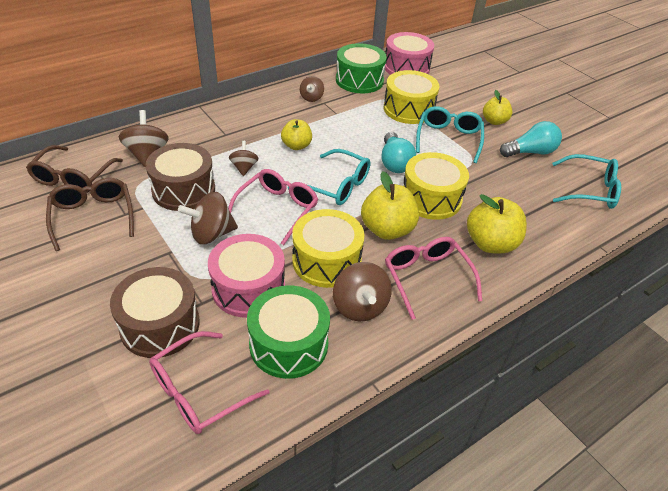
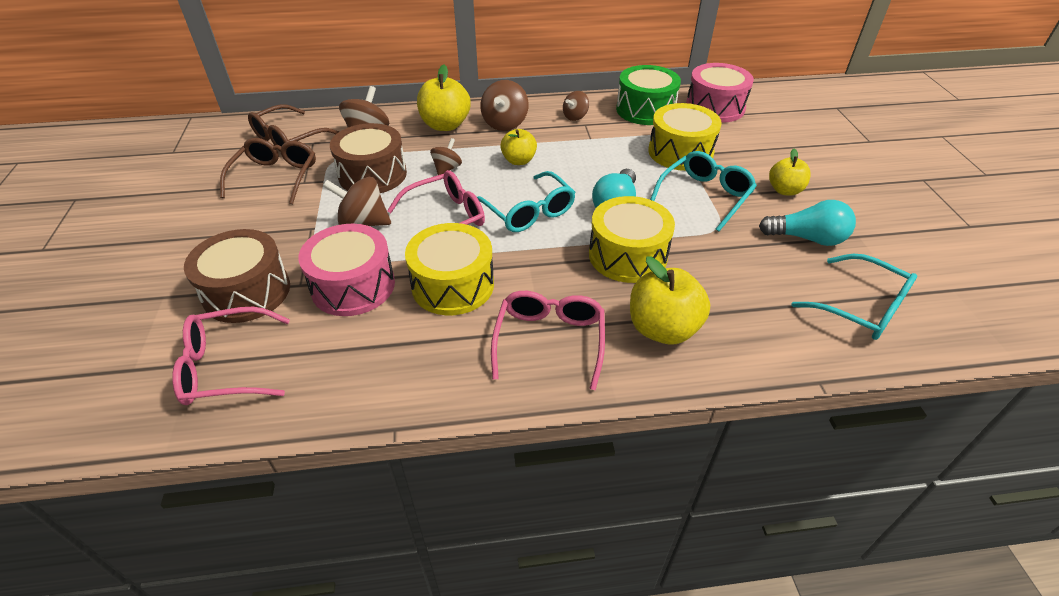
camera: 30 degrees right, 0 degrees up
green drum [247,285,330,379] -> none
brown spinning top [333,262,392,321] -> brown spinning top moved to [480,80,529,131]
yellow apple [361,171,419,240] -> yellow apple moved to [417,64,470,131]

